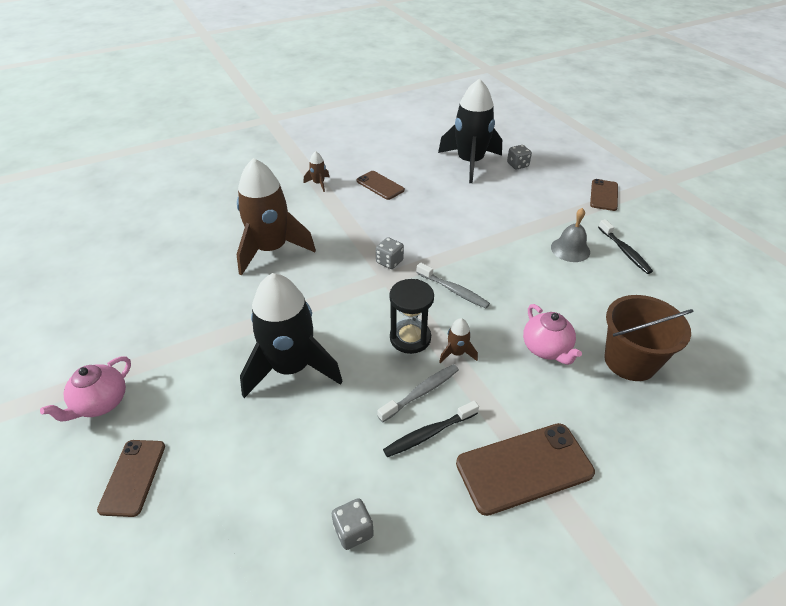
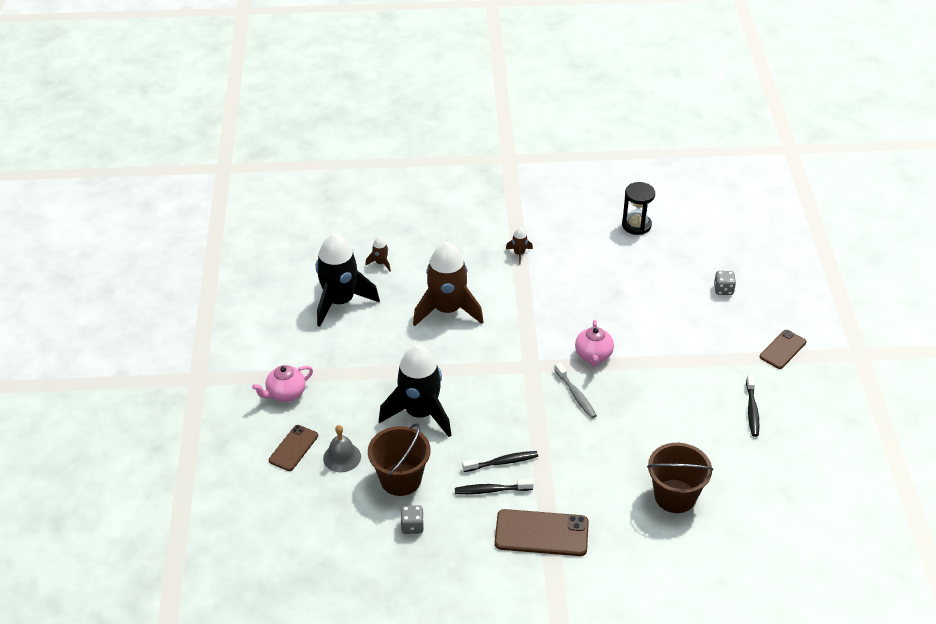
camera: 25 degrees right, 0 degrees up
brown phone [356,171,405,200] -> none
grey dice [376,237,404,269] -> none
grey toothbrush [377,364,459,422] -> black toothbrush [462,451,538,472]
black hourglass [389,279,434,354] -> black hourglass moved to [622,182,655,235]
black rocket [438,78,502,183] -> black rocket moved to [316,234,380,327]
brown rocket [439,318,478,363] -> brown rocket moved to [365,237,391,272]
pink teapot [523,304,582,365] -> pink teapot moved to [575,320,614,367]
grey bell [551,208,590,262] -> grey bell moved to [323,425,361,472]
none -> brown bucket [368,423,431,496]

